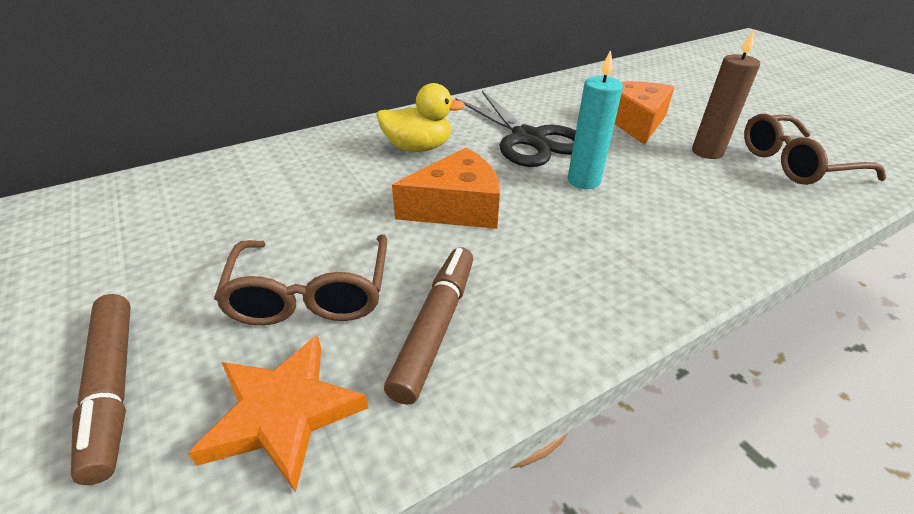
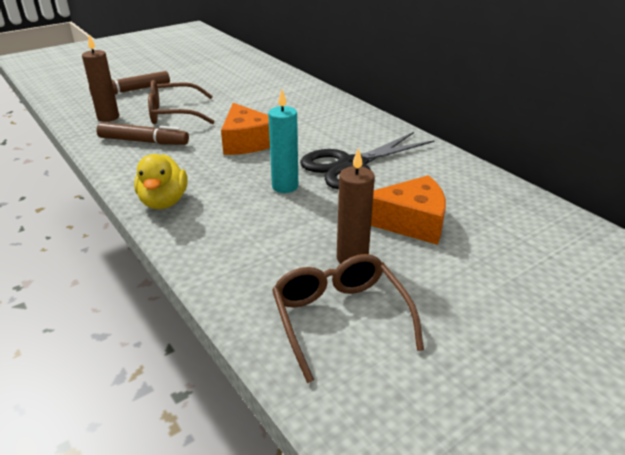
camera: 85 degrees right, 5 degrees down
orange star [188,335,368,493] -> brown candle [82,35,119,122]
yellow duck [377,83,465,152] -> yellow duck moved to [134,154,187,209]

